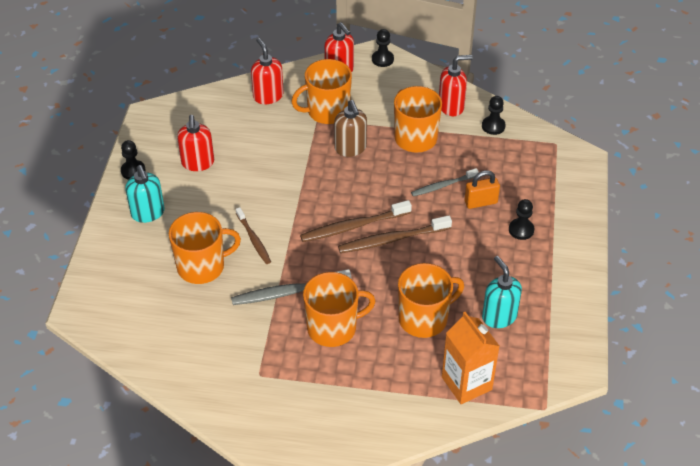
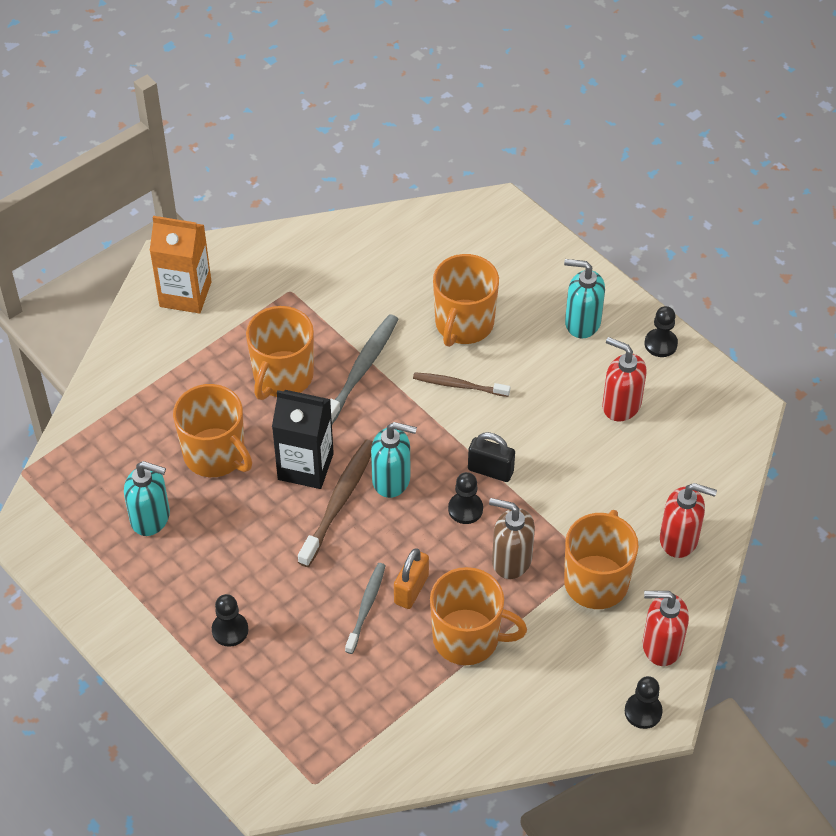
camera: 130 degrees right, 5 degrees up
brown toothbrush [300,200,412,242] -> turquoise soap dispenser [371,422,417,498]
orange mug [398,263,464,338] -> orange mug turned 60 degrees counterclockwise [173,384,252,477]
red soap dispenser [439,55,473,116] -> none
orange carton [442,312,500,404] -> orange carton moved to [150,216,212,313]
orange padlock [465,170,500,209] -> orange padlock moved to [394,548,429,609]
black pawn [482,96,506,135] -> black pawn moved to [448,472,483,524]
none -> black carton [272,390,334,489]
none -> black padlock [468,432,515,482]

